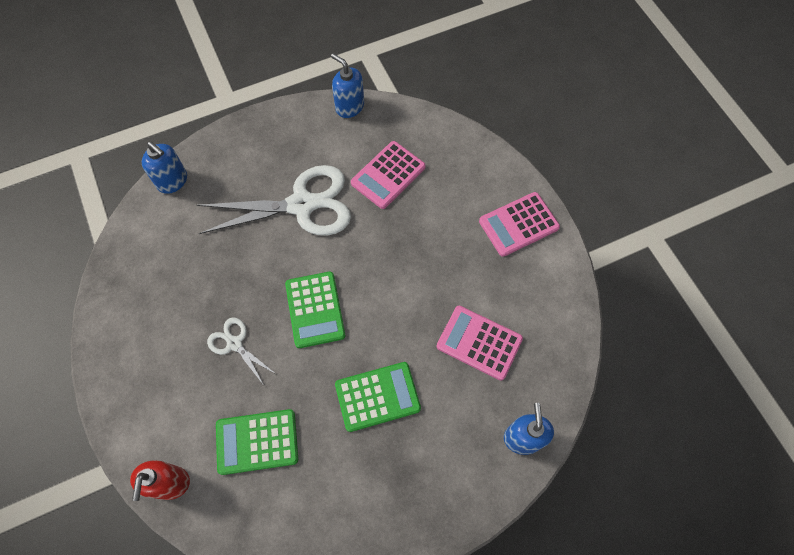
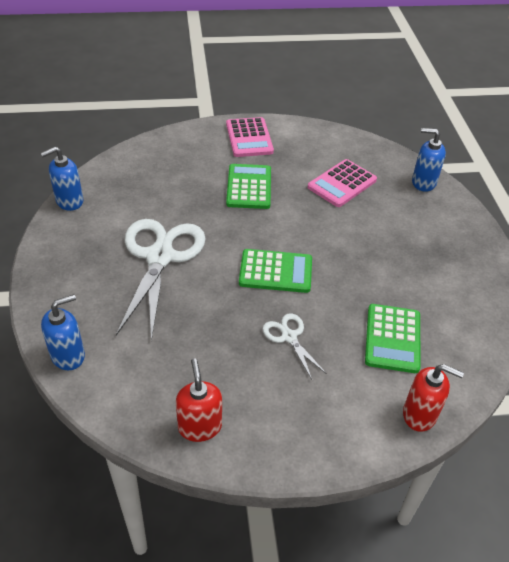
camera: 75 degrees left, 20 degrees down
white scissors [207,317,276,384] -> white scissors turned 90 degrees clockwise [263,313,327,379]
green calculator [335,362,421,432] -> green calculator moved to [226,164,271,209]
pink calculator [351,141,426,209] -> none
none -> red soap dispenser [176,358,222,442]

